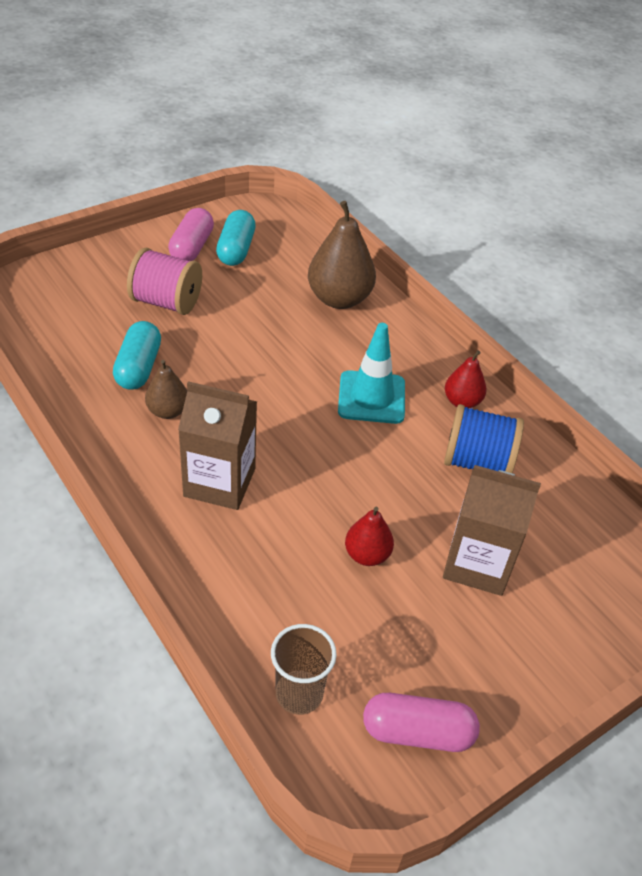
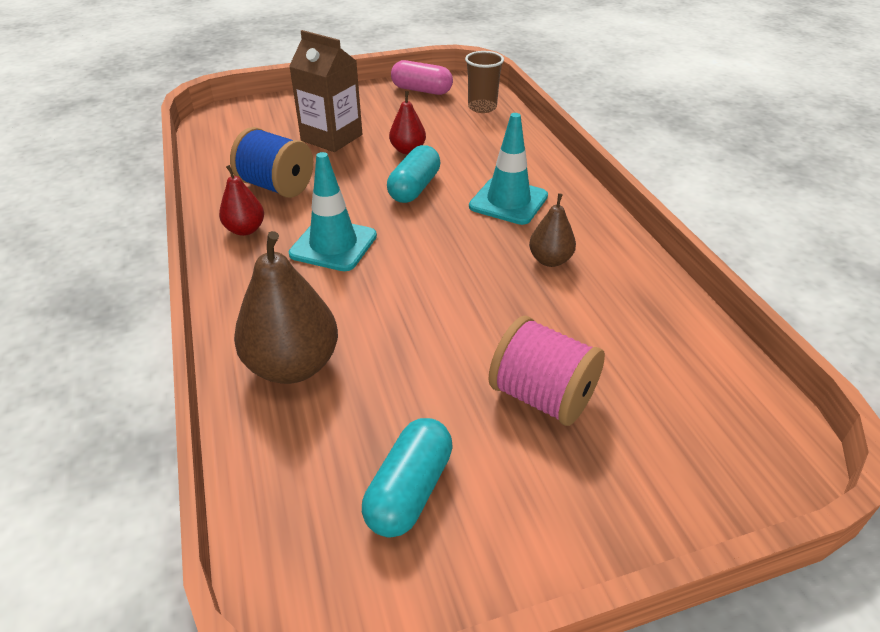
camera: 160 degrees left, 5 degrees down
turquoise capsule [113,321,161,390] -> turquoise capsule moved to [387,145,440,203]
pink capsule [168,208,214,261] -> none
brown carton [178,381,257,510] -> turquoise traffic cone [469,113,548,225]

